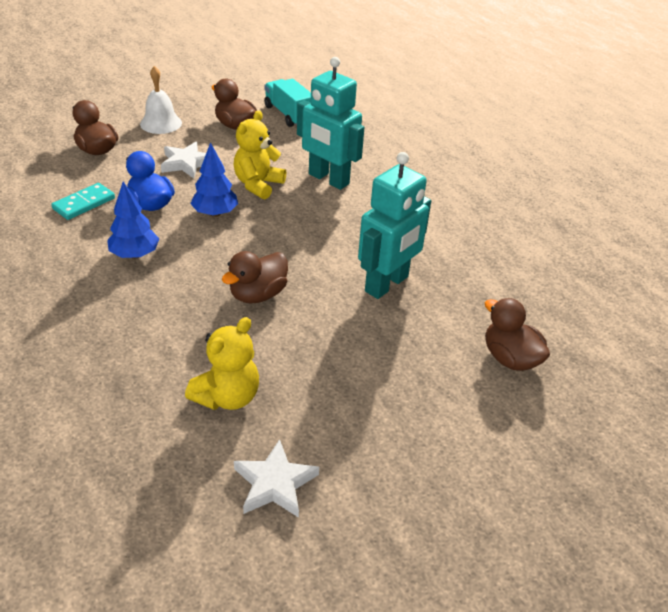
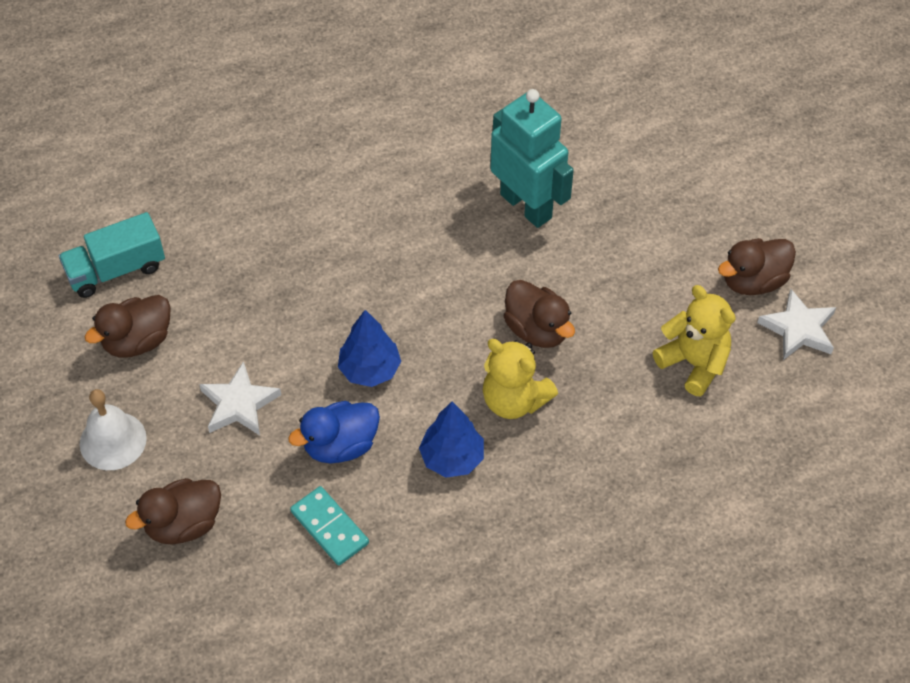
camera: 80 degrees left, 15 degrees up
yellow teddy bear [234,110,286,199] -> yellow teddy bear moved to [483,339,558,419]
turquoise robot [297,57,364,190] -> none
brown duck [485,298,550,371] -> brown duck moved to [718,238,796,295]

